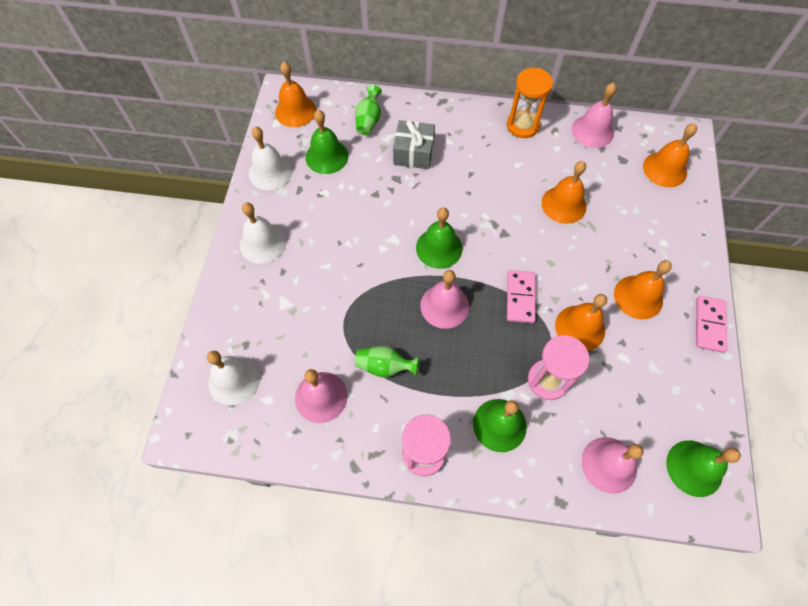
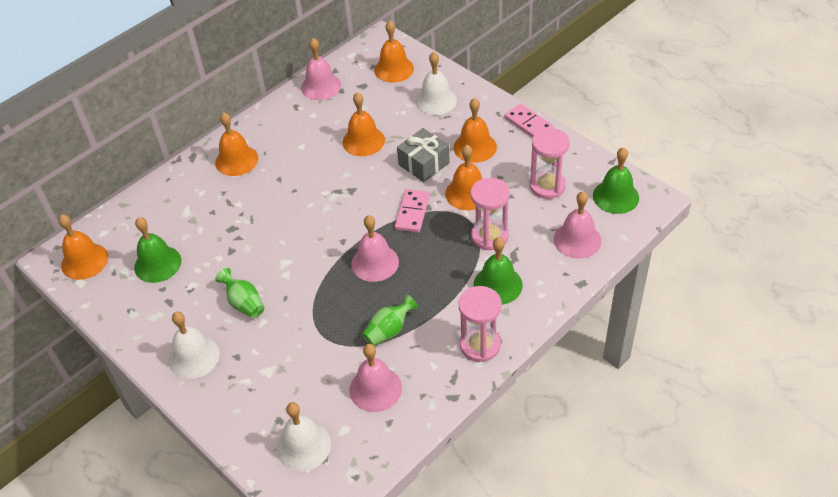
camera: 50 degrees left, 15 degrees down
white bell [249,127,292,190] -> white bell moved to [416,52,457,115]
green vase [355,84,382,135] -> green vase moved to [215,268,264,318]
grey gift [393,120,435,169] -> grey gift moved to [397,128,450,182]
green bell [416,208,462,269] -> none
orange hourglass [507,68,553,138] -> none
pink domino [507,270,535,323] -> pink domino turned 60 degrees clockwise [395,189,430,233]
none -> orange bell [215,112,258,176]
none -> pink hourglass [530,128,570,199]

